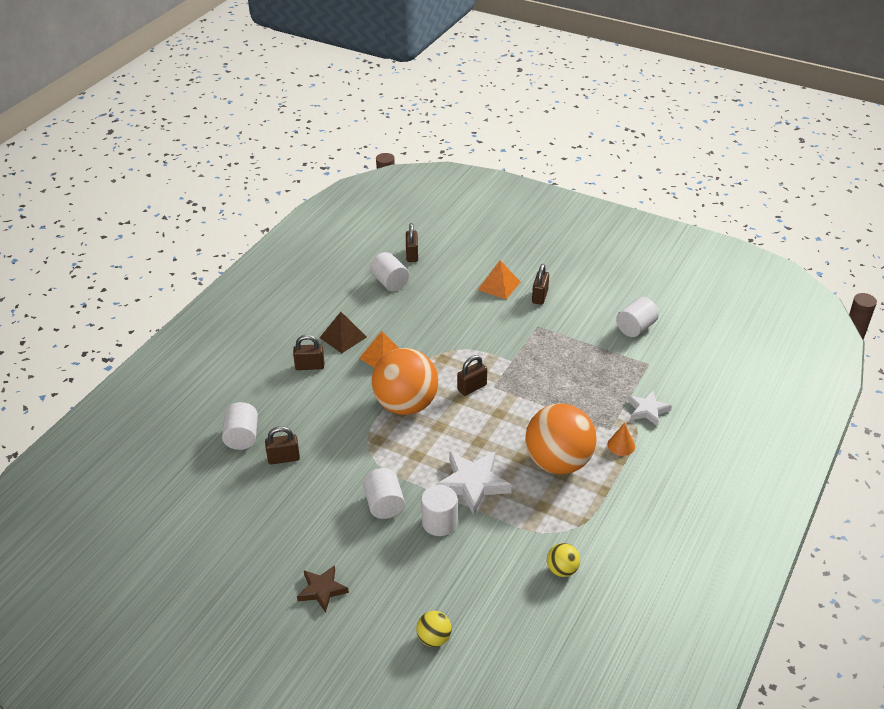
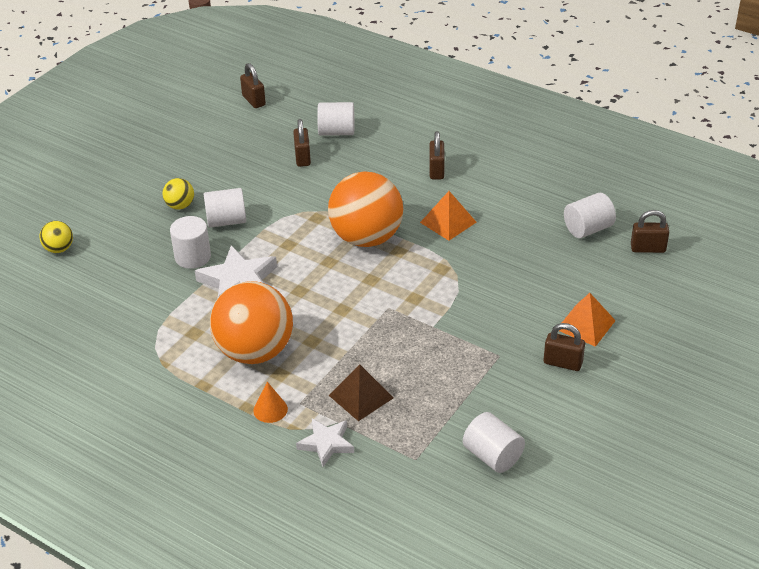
camera: 95 degrees right, 0 degrees up
brown star [297,565,349,613] -> none
brown pyramid [320,312,367,353] -> brown pyramid moved to [329,364,393,421]
brown padlock [457,355,487,396] -> brown padlock moved to [240,63,266,108]
yellow ball [547,543,580,577] -> yellow ball moved to [162,178,194,210]

